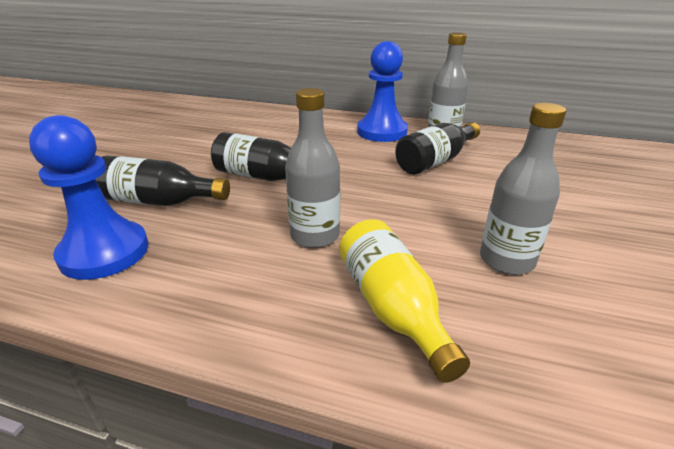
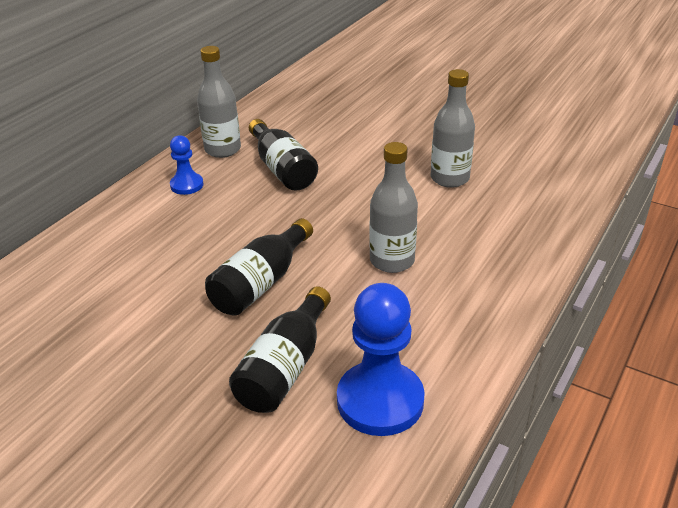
camera: 75 degrees left, 5 degrees up
yellow bottle [339,219,470,383] -> none
blue pawn [357,41,408,142] -> blue pawn [170,135,203,195], size x0.53

